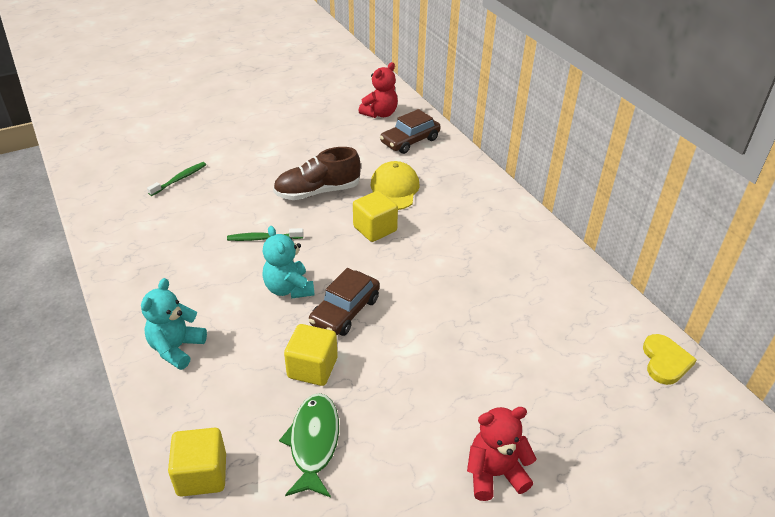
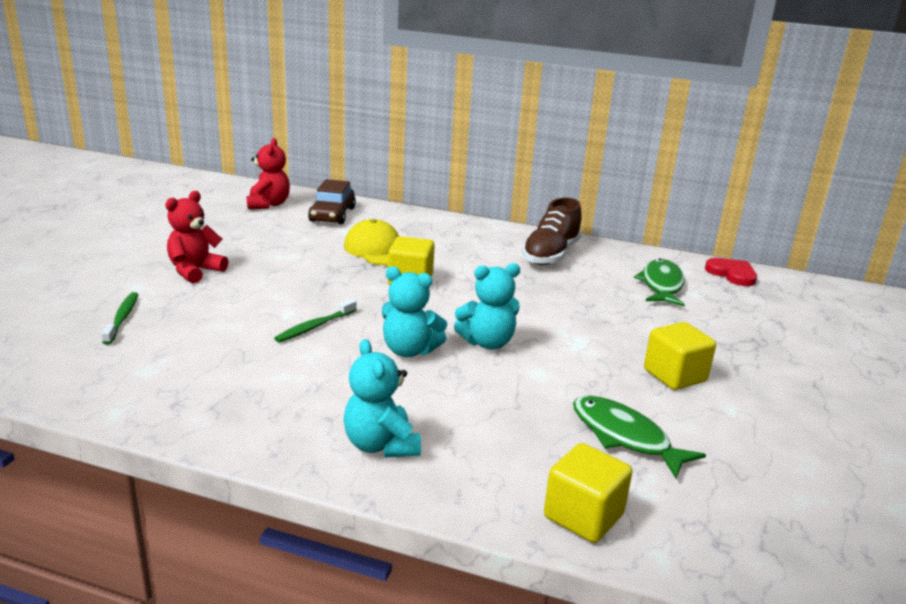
camera: 45 degrees left, 15 degrees down
brown shoe [273,147,361,200] -> brown shoe moved to [522,198,581,265]
yellow cube [284,324,338,386] -> yellow cube moved to [644,322,716,390]
brown car [309,268,380,336] -> turquoise teddy bear [454,263,520,349]
red teddy bear [467,407,536,501] -> red teddy bear moved to [165,191,228,284]
yellow heart [643,334,697,385] -> red heart [705,258,757,286]
none -> green fish [634,259,685,307]

